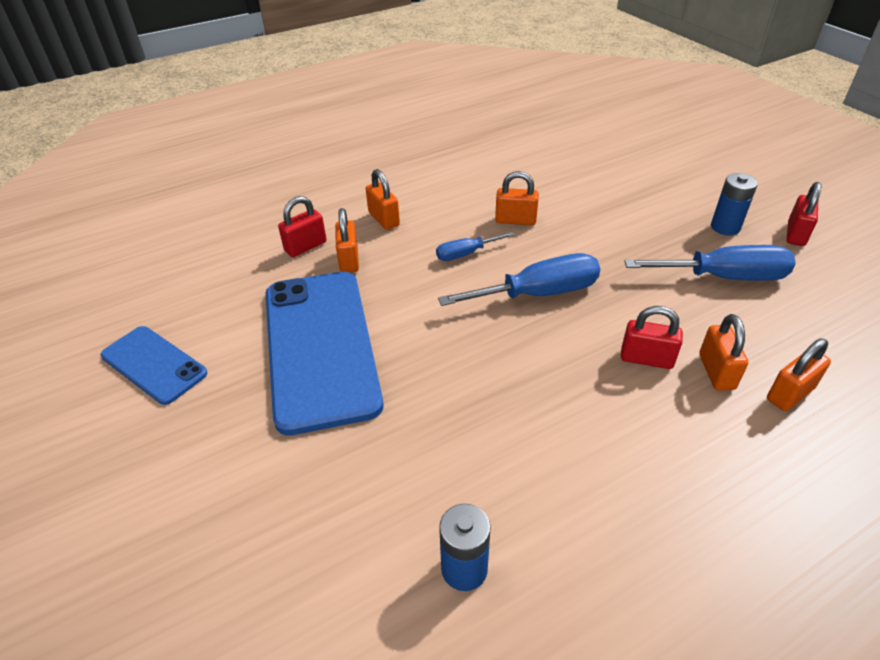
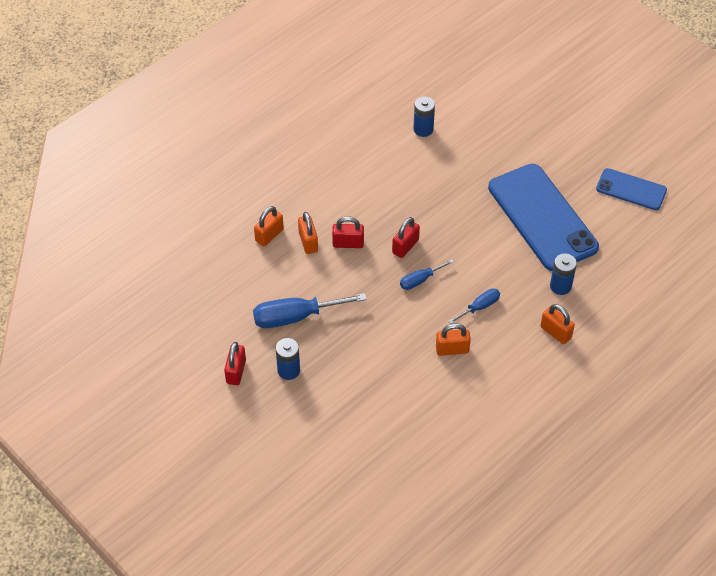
camera: 165 degrees right, 10 degrees up
red padlock [278,196,327,257] -> red padlock moved to [392,217,420,258]
orange padlock [335,208,359,273] -> blue battery [550,254,577,295]
blue screwdriver [438,253,600,306] -> blue screwdriver [400,259,454,290], size x0.55

